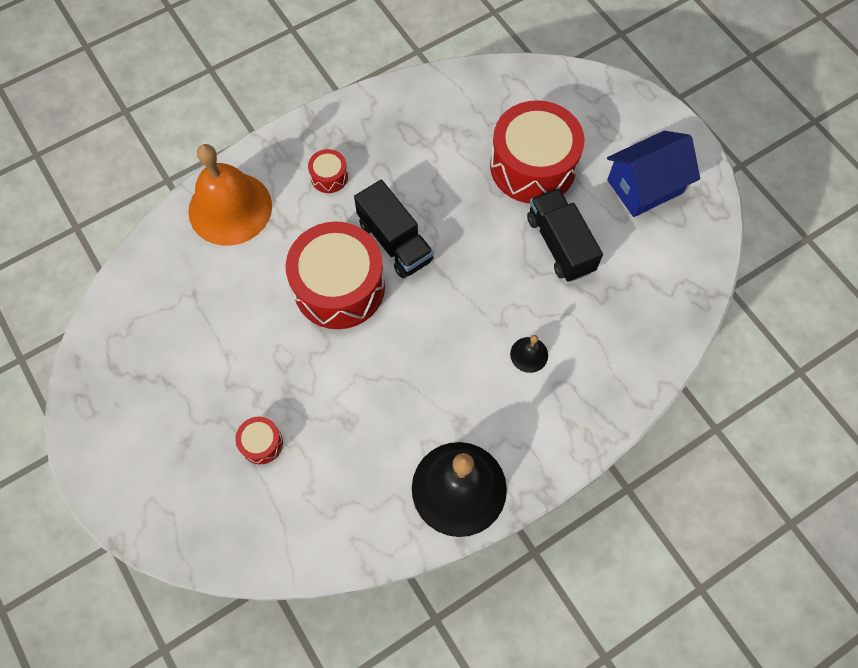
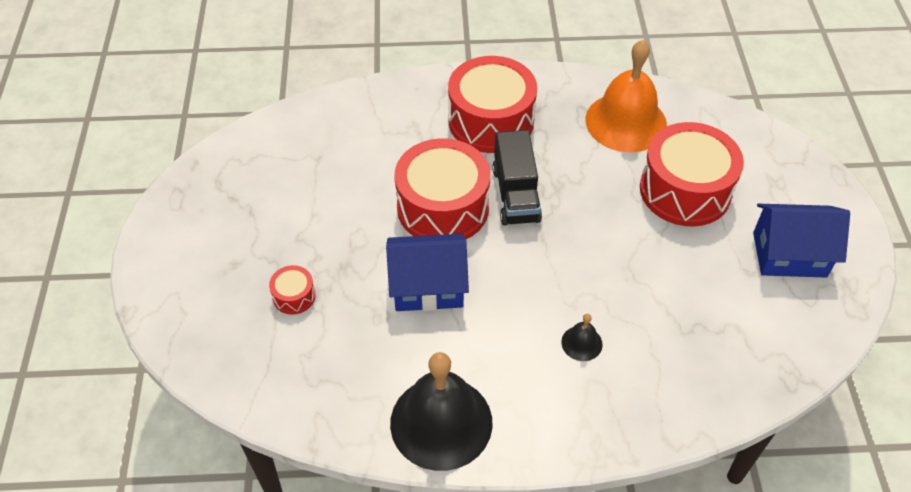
camera: 30 degrees right, 15 degrees down
orange bell [188,144,272,246] -> orange bell moved to [585,40,667,152]
red drum [308,149,348,193] -> red drum [448,56,537,153], size x2.32
black truck [527,188,603,282] -> none
none -> blue house [386,234,469,311]

